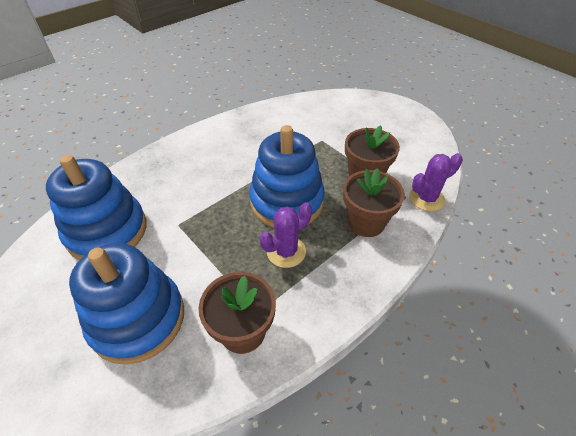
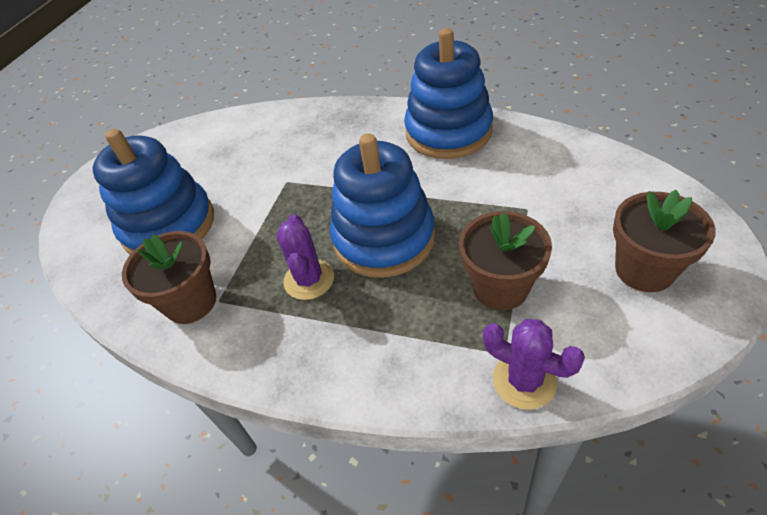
camera: 65 degrees right, 0 degrees up
blue stacking toy [46,155,147,260] -> blue stacking toy moved to [404,28,493,159]
purple cactus [260,202,312,268] -> purple cactus turned 60 degrees clockwise [276,214,334,300]
brown flower pot [343,168,405,237] -> brown flower pot moved to [613,190,715,292]

